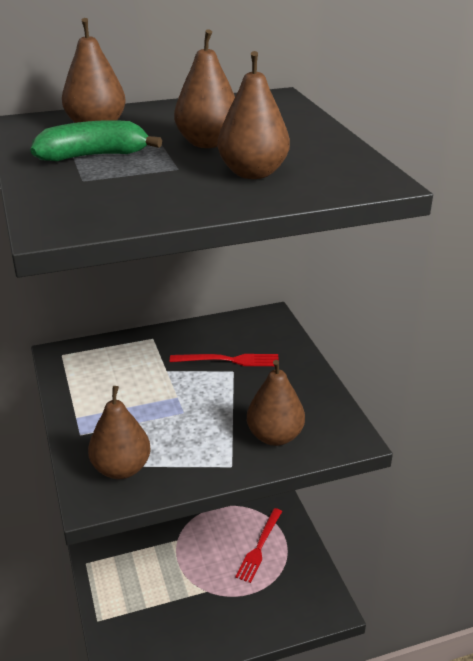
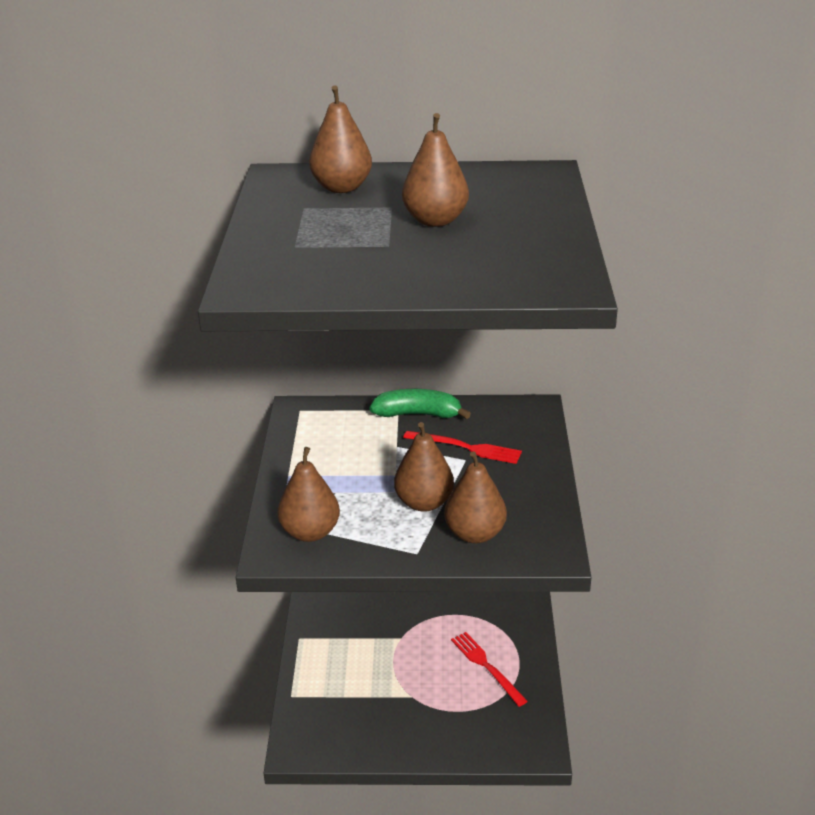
camera: 20 degrees right, 0 degrees up
green banana [30,120,162,161] -> green banana moved to [369,389,471,419]
brown pear [218,51,290,179] -> brown pear moved to [394,422,454,512]
red fork [235,508,282,583] -> red fork turned 105 degrees clockwise [451,632,528,707]

